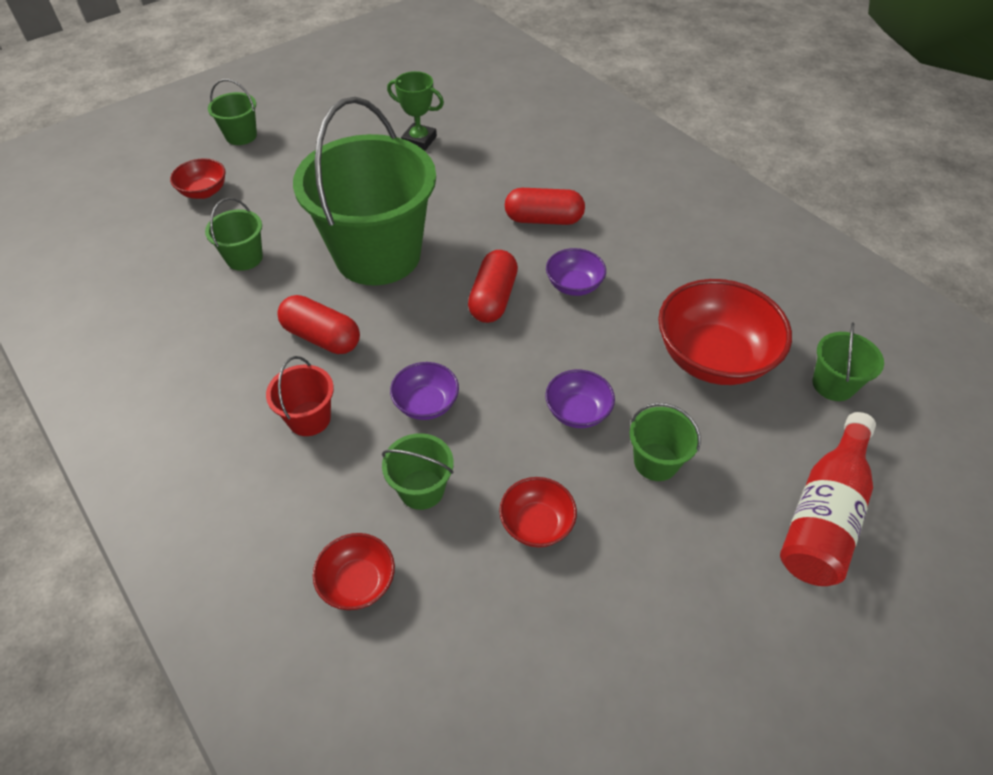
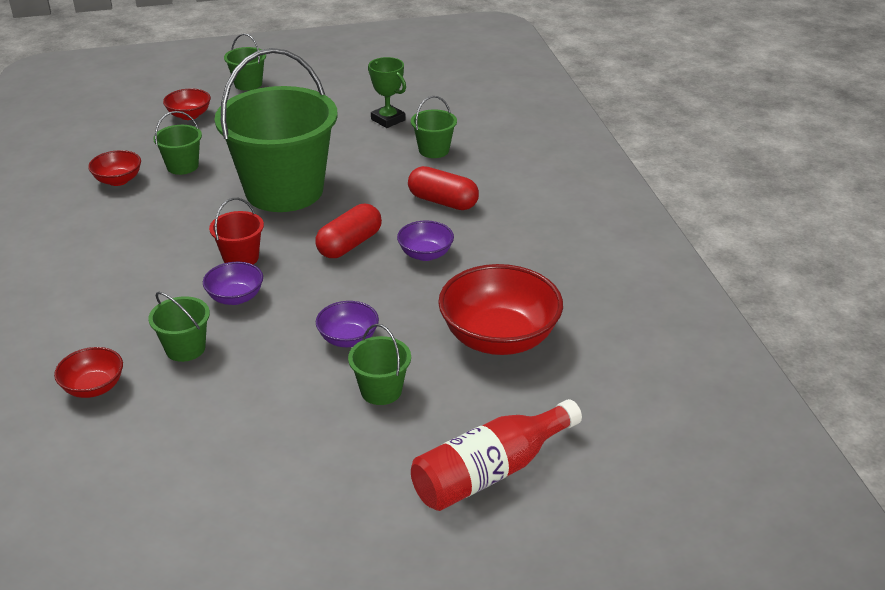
camera: 25 degrees right, 15 degrees down
red bucket [266,356,334,436] -> red bucket moved to [209,198,264,265]
red capsule [277,295,360,354] -> none
red bowl [499,477,577,547] -> red bowl moved to [88,150,141,186]
green bucket [813,322,884,401] -> green bucket moved to [411,96,457,158]

